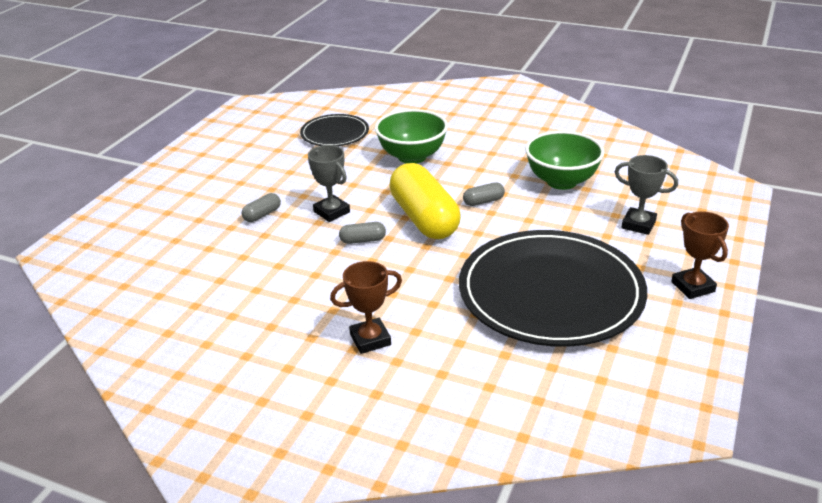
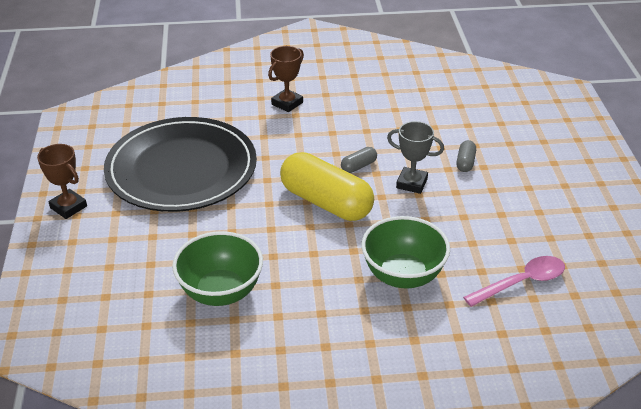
camera: 150 degrees right, 5 degrees up
black plate [300,114,369,146] -> pink spoon [463,256,565,307]
grey capsule [463,182,505,206] -> none
grey trophy [615,155,678,235] -> none

